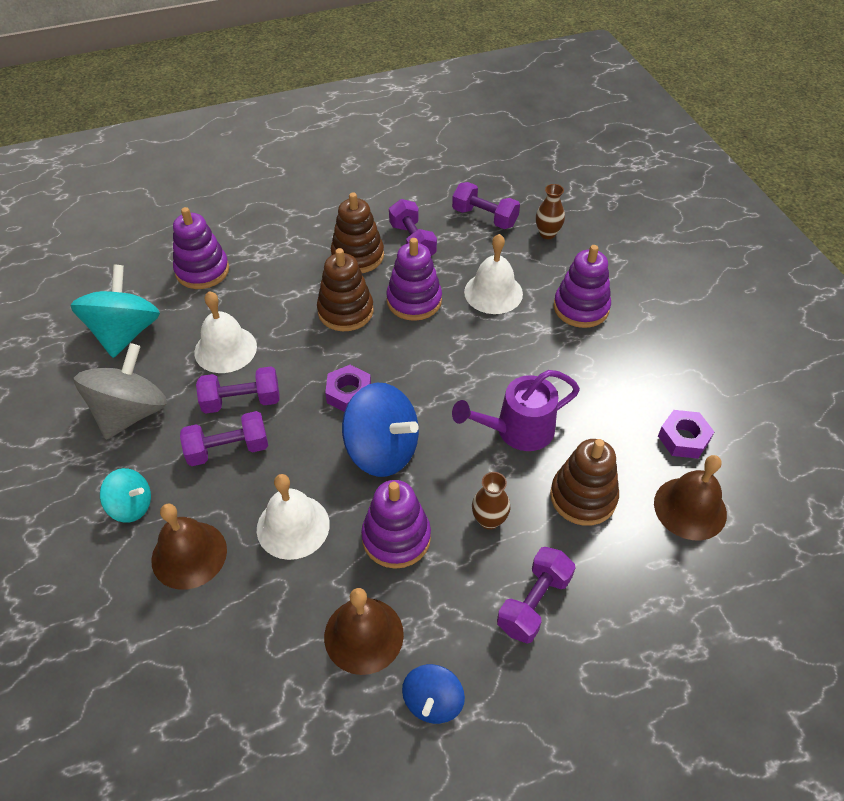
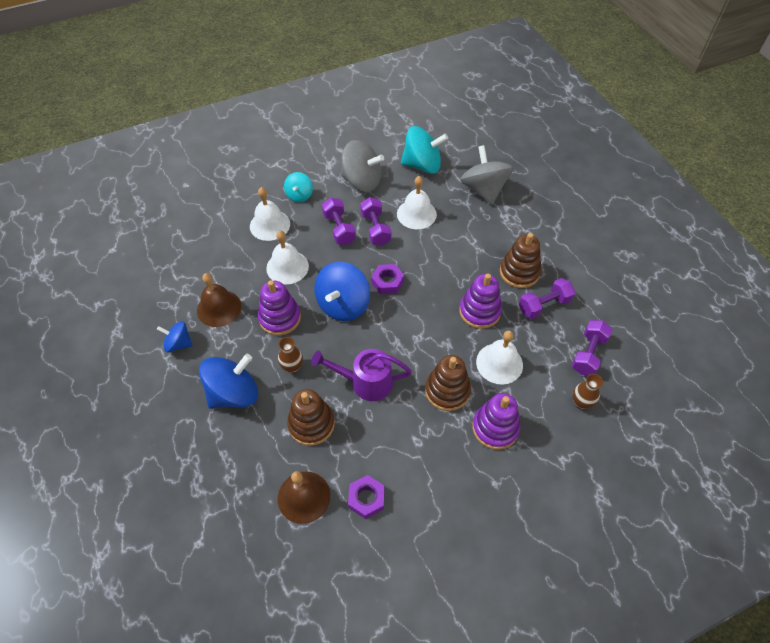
camera: 85 degrees right, 5 degrees up
brown bell [151,504,227,590] -> white bell [250,187,290,241]
purple stacking toy [173,207,229,289] -> grey spinning top [460,145,513,205]
brown stacking toy [317,248,374,331] -> brown stacking toy moved to [425,355,471,411]
purple watering can [452,370,580,451] -> purple watering can turned 60 degrees counterclockwise [311,349,412,401]
purple dumbbell [497,547,576,643] -> blue spinning top [199,354,258,409]

